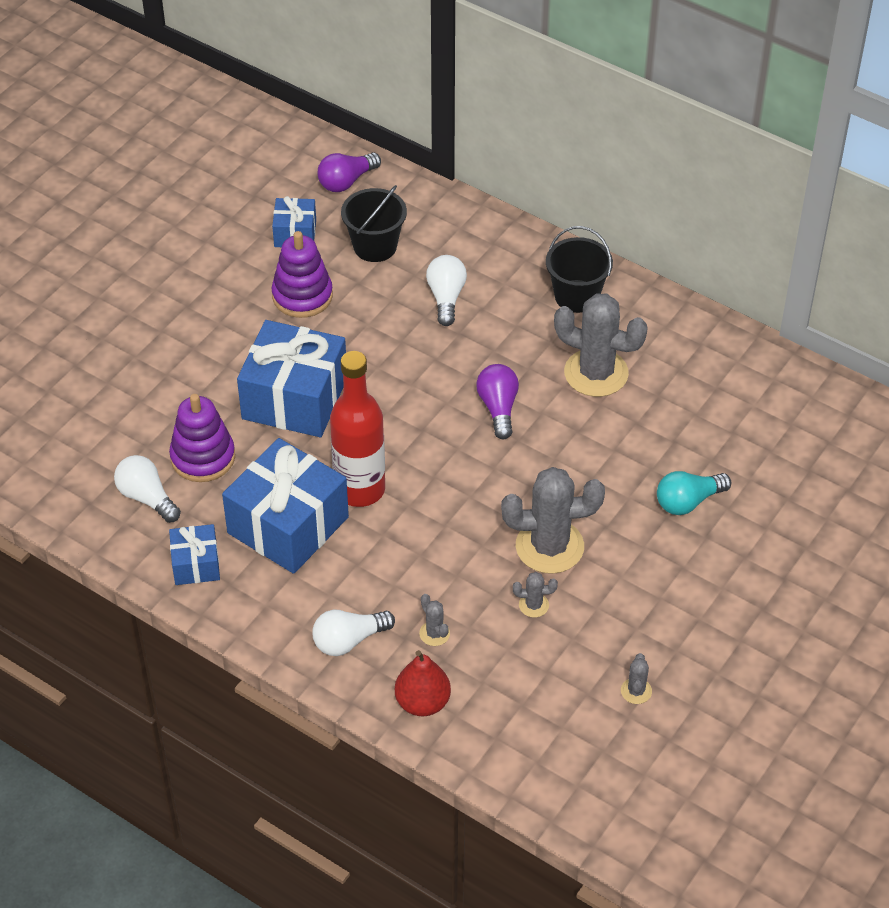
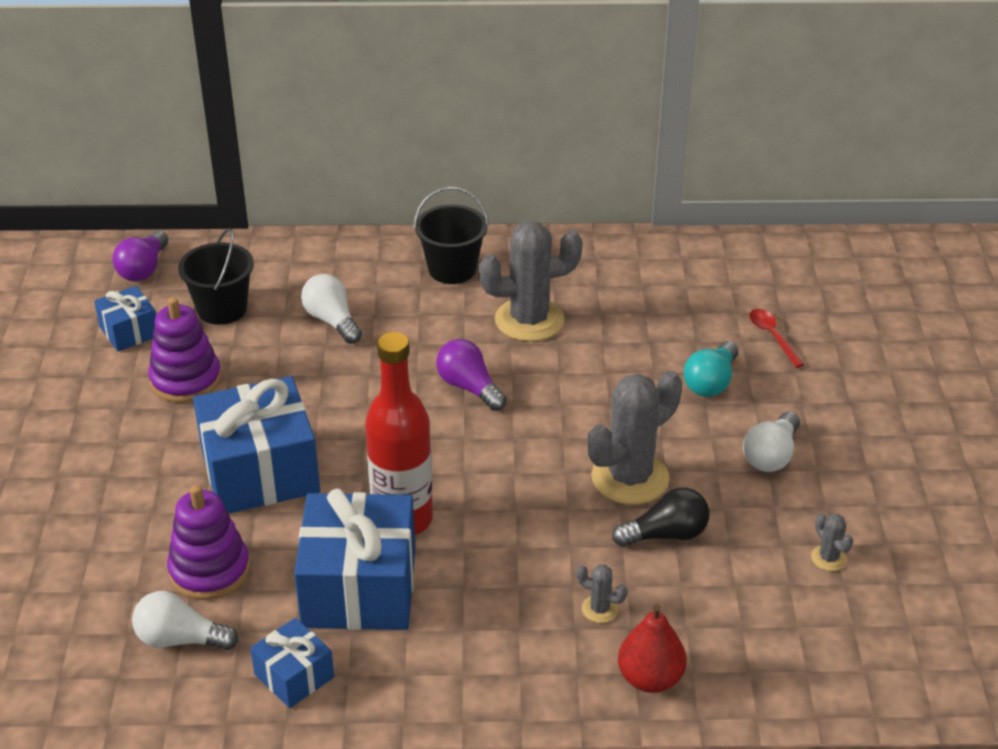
camera: 35 degrees left, 10 degrees down
white light bulb [312,610,395,656] -> white light bulb moved to [743,411,800,472]
grey cactus [513,572,558,618] -> black light bulb [612,488,709,547]
none -> red spoon [749,309,805,368]

